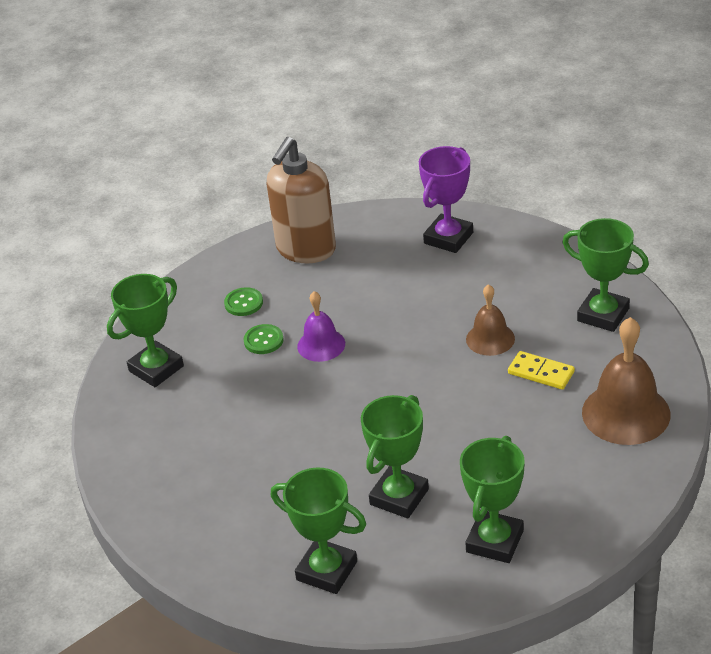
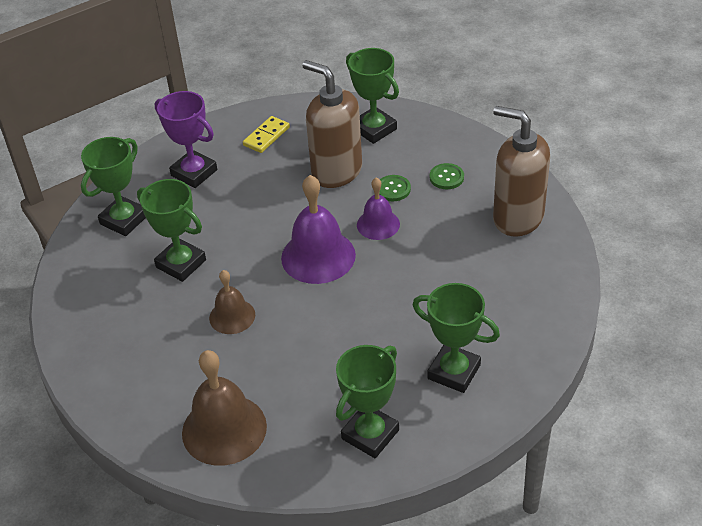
camera: 95 degrees right, 5 degrees up
purple trophy [419,146,473,253] -> purple trophy moved to [155,91,217,188]
green trophy [460,436,524,563] -> green trophy moved to [413,283,500,393]
brown bell [466,284,515,356] -> brown bell moved to [209,270,255,334]
yellow domino [508,351,575,390] -> yellow domino moved to [243,116,290,153]
none -> purple bell [281,175,356,284]
none -> brown soap dispenser [302,60,362,188]

